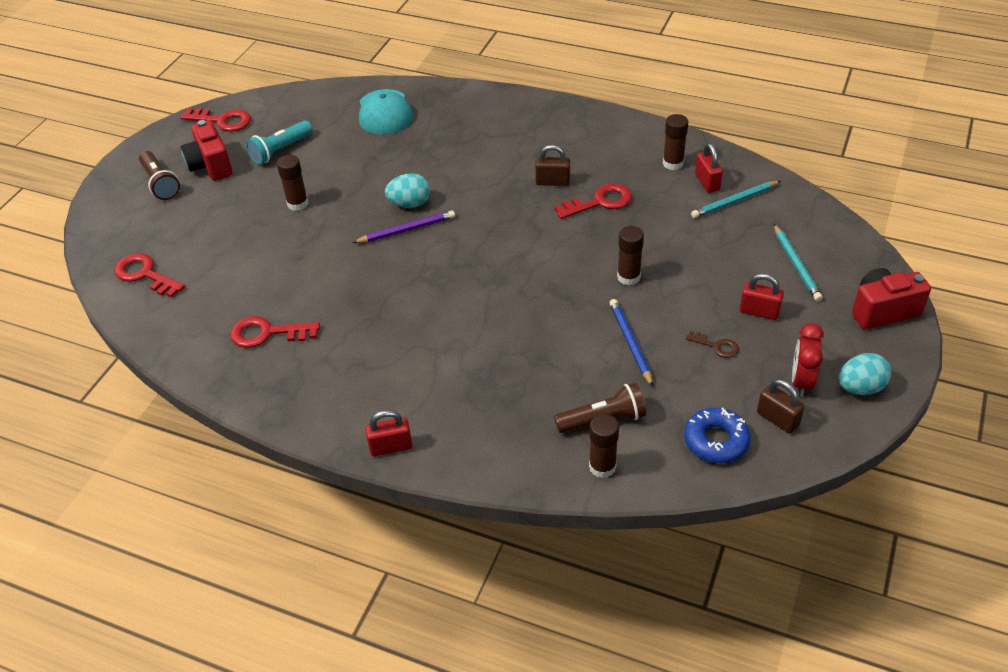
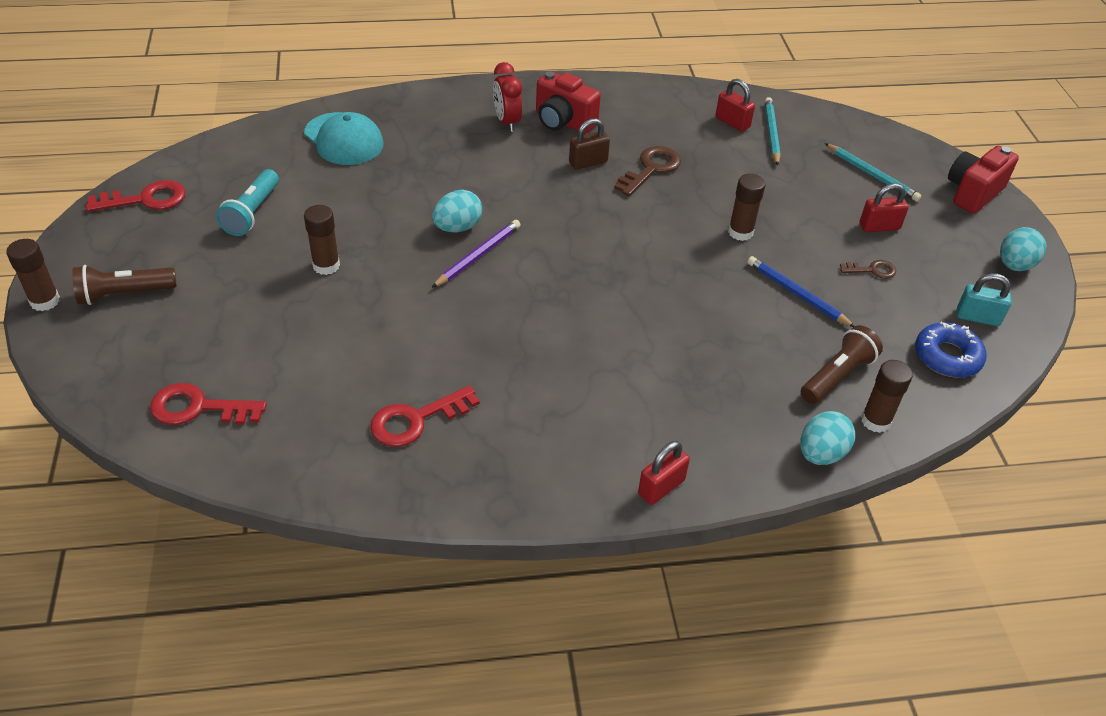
camera: 35 degrees left, 0 degrees up
brown flashlight [139,151,180,200] -> brown flashlight turned 135 degrees clockwise [72,265,177,305]
red camera [181,120,233,181] -> red camera moved to [536,71,601,134]
red key [555,183,632,219] -> brown key [614,146,681,196]
brown glue stick [663,114,688,170] -> brown glue stick moved to [6,239,60,311]
turquoise pencil [691,181,781,218] -> turquoise pencil turned 150 degrees clockwise [765,97,781,166]
brown padlock [757,379,804,434] -> turquoise padlock [957,273,1012,326]
red clock [792,323,824,397] -> red clock moved to [493,62,522,132]
none -> turquoise egg [800,411,855,465]

